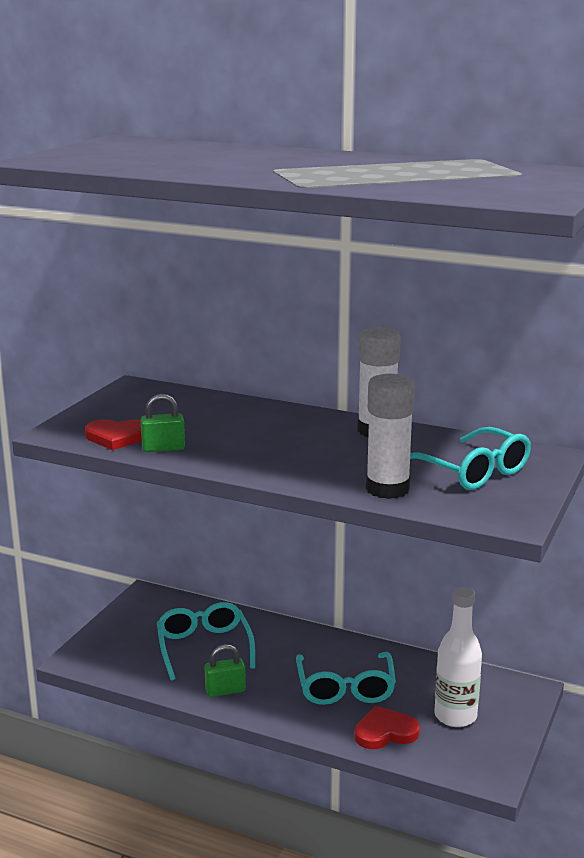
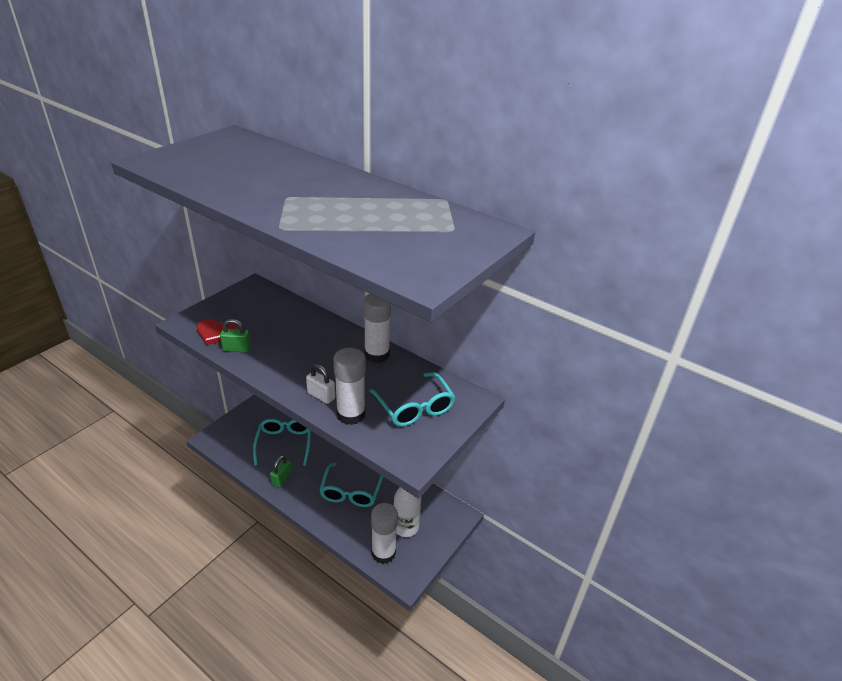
camera: 10 degrees right, 15 degrees up
green padlock [205,644,246,697] -> green padlock turned 60 degrees counterclockwise [270,455,292,488]
red heart [355,706,420,749] -> none
none -> white padlock [306,364,335,404]
none -> white glue stick [371,503,398,564]

